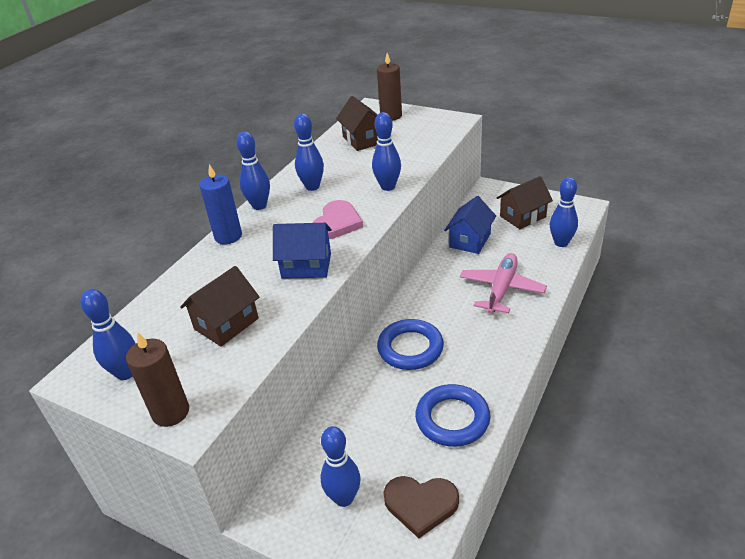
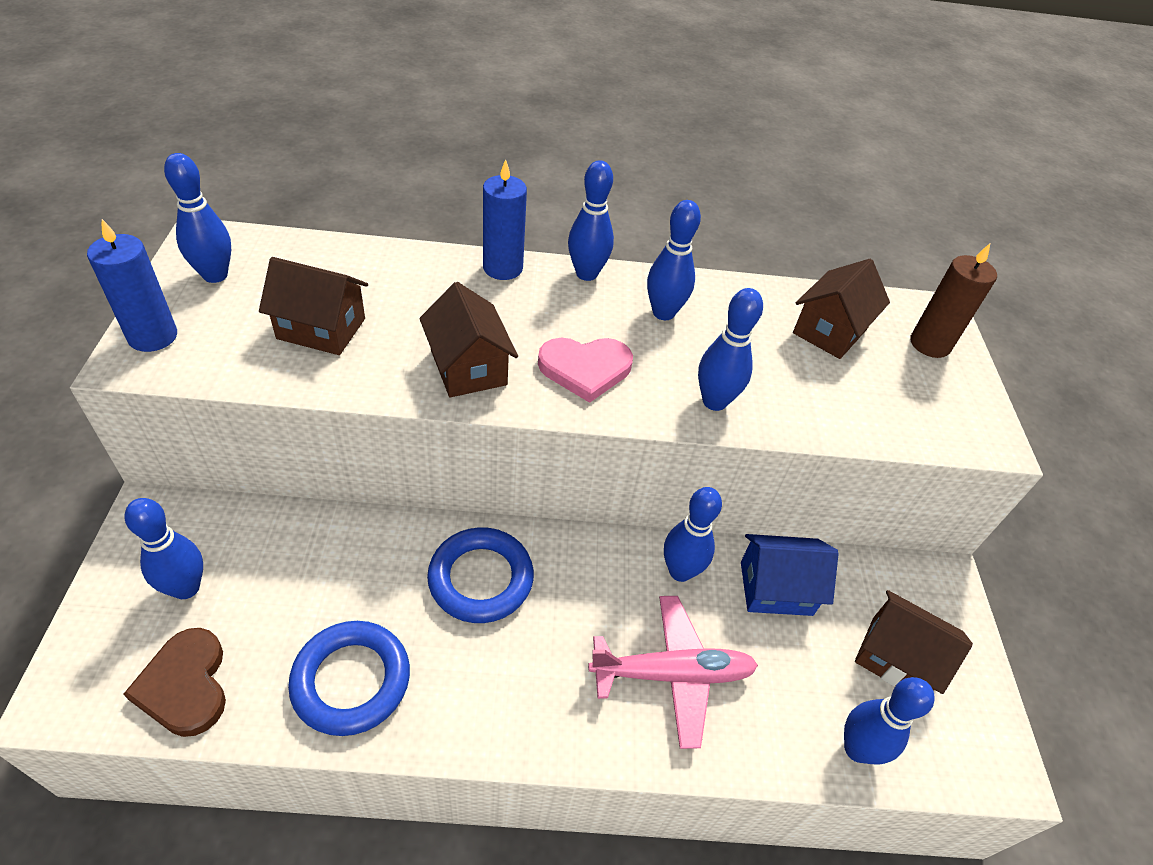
camera: 55 degrees right, 10 degrees up
brown candle [126,333,189,427] -> blue candle [87,219,177,352]
blue house [273,223,332,279] -> brown house [419,282,518,398]
none -> blue bowling pin [664,487,722,582]

